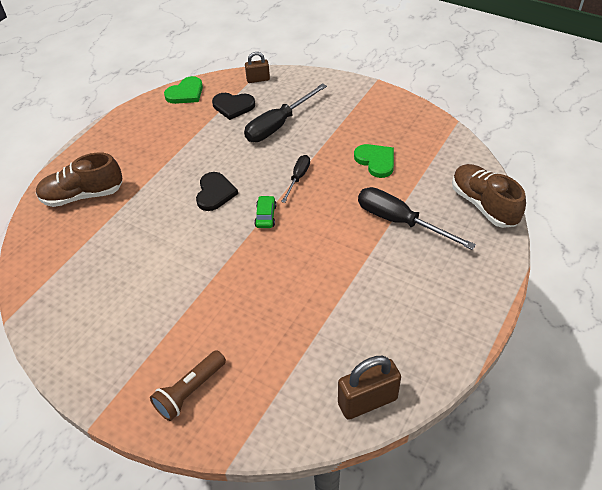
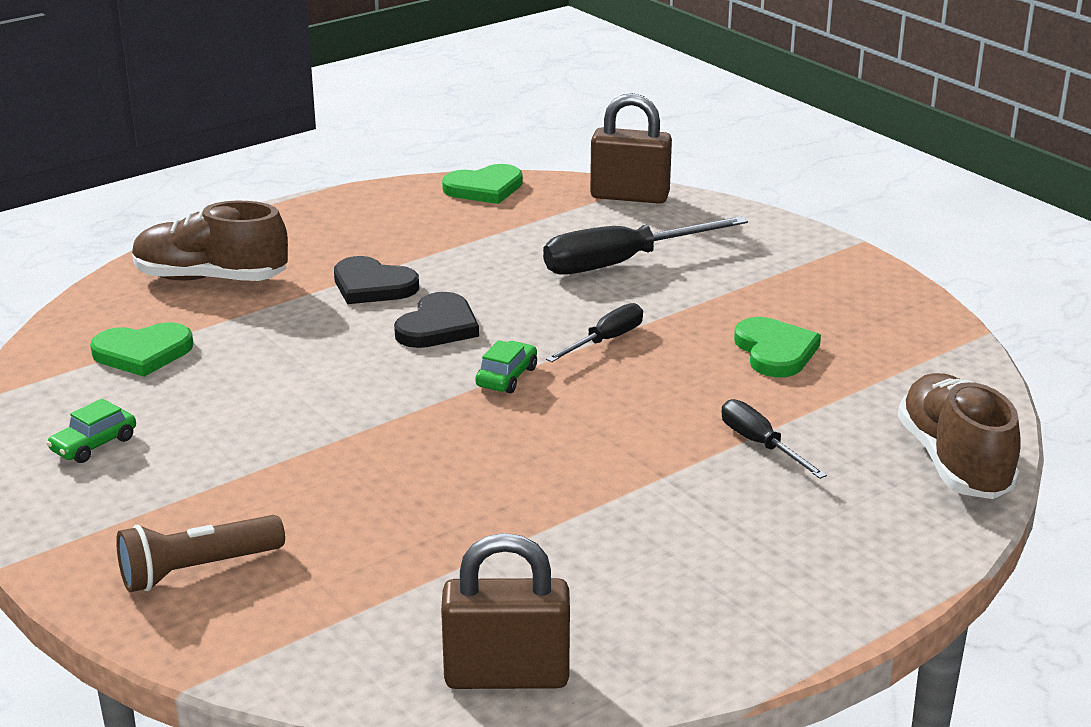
camera: 20 degrees right, 20 degrees down
black heart [212,93,255,120] -> black heart moved to [334,256,419,304]
brown padlock [245,52,270,83] -> brown padlock [590,93,672,204], size x1.67
black screwdriver [358,187,476,250] -> black screwdriver [721,399,827,479], size x0.56
none -> green car [46,398,136,463]
none -> green heart [90,322,193,377]

